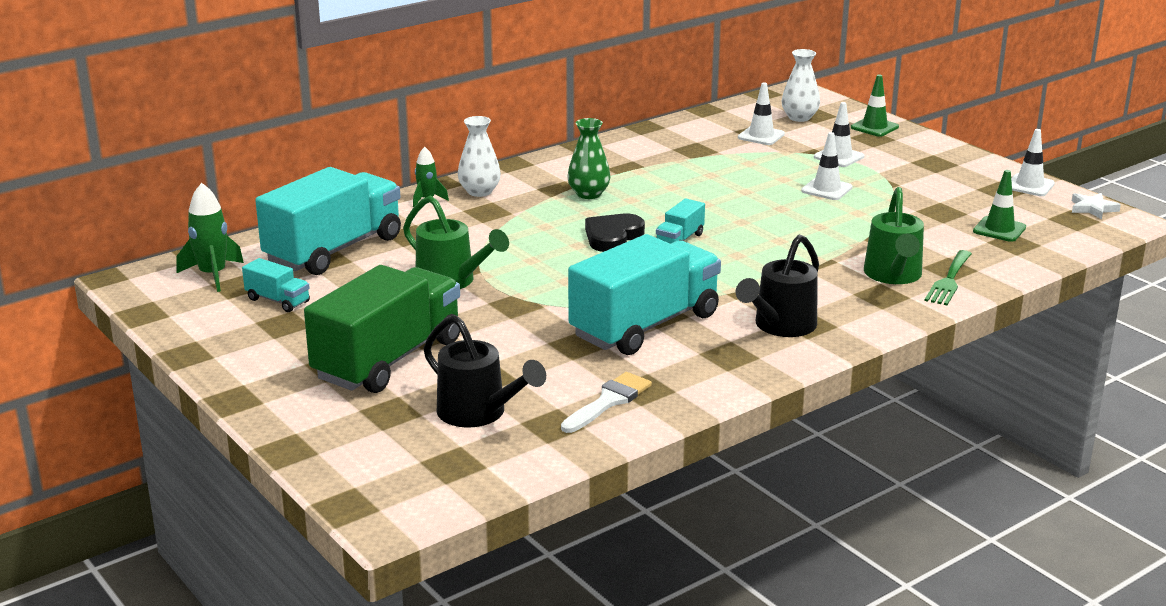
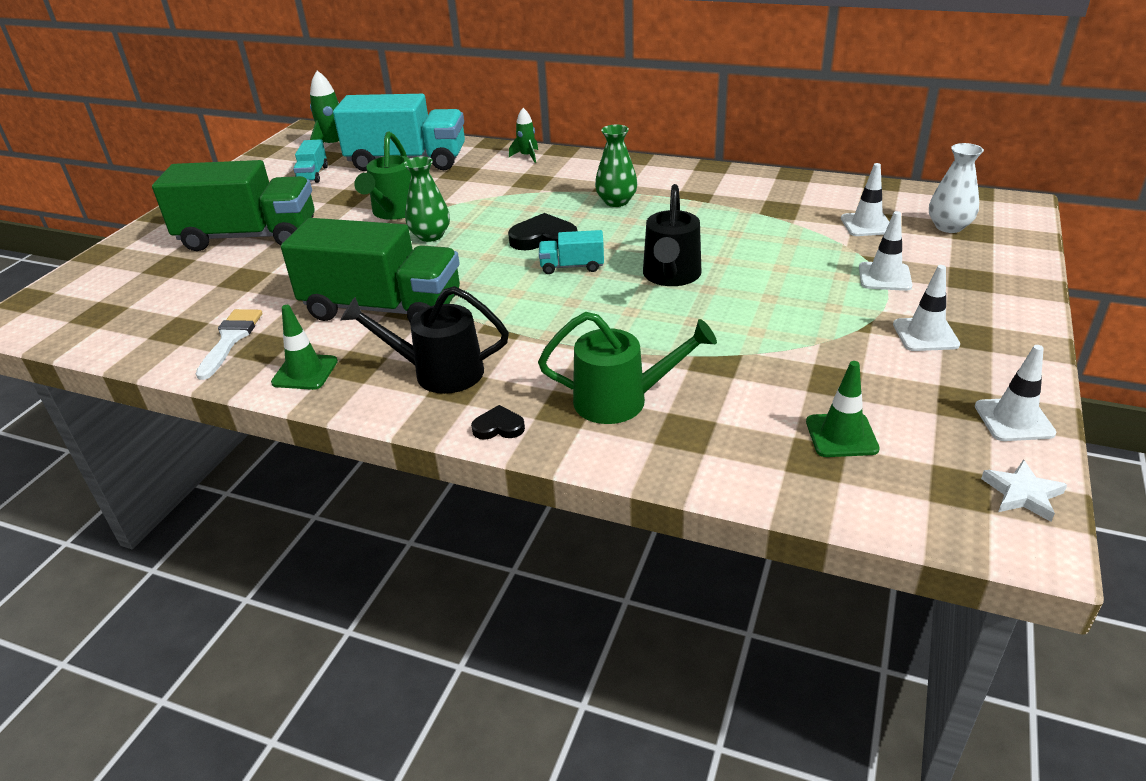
camera: 60 degrees right, 10 degrees up
black watering can [423,315,546,428] -> black watering can moved to [643,184,702,286]
white vase [458,116,501,197] -> none
white brush [561,372,652,433] -> white brush turned 90 degrees counterclockwise [196,309,263,380]
turquoise truck [568,234,721,355] -> green truck [281,218,460,323]
white traffic cone [801,132,852,200] -> white traffic cone moved to [893,265,960,351]
green traffic cone [851,75,899,137] -> green traffic cone moved to [271,305,338,390]
green watering can [864,187,924,284] -> green watering can turned 150 degrees counterclockwise [538,312,717,424]
green fork [925,250,972,305] -> none
none -> green vase [404,156,450,242]
none -> black heart [471,405,525,440]

